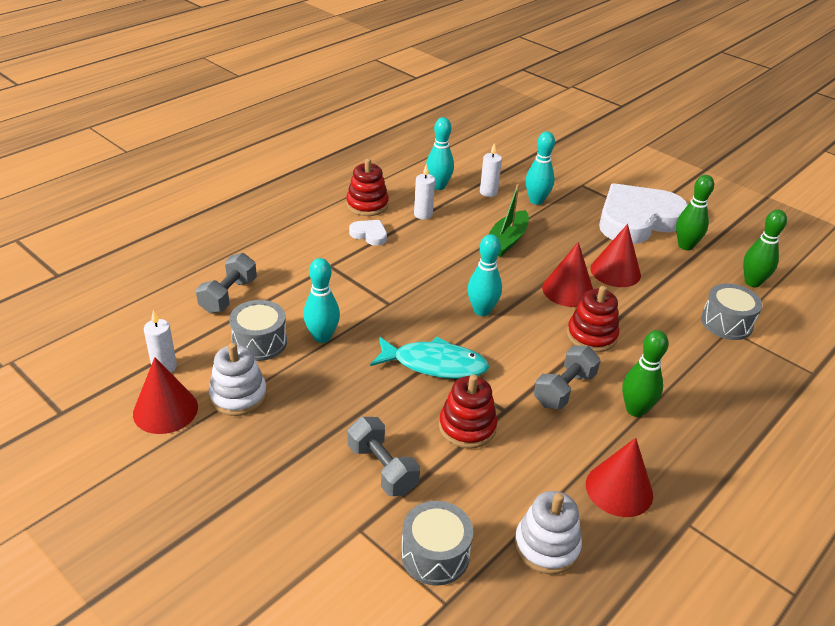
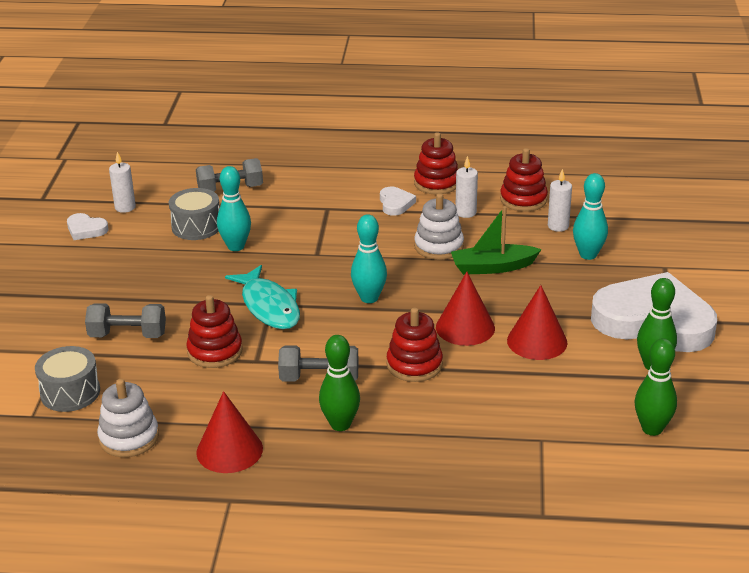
camera: 55 degrees right, 5 degrees down
red cone [133,357,198,434] -> white heart [67,213,109,240]
white stacking toy [208,343,267,416] -> white stacking toy moved to [414,193,464,260]
grey dumbbell [348,417,420,496] -> grey dumbbell turned 75 degrees clockwise [85,303,166,338]
turquoise bowling pin [426,117,454,190] -> red stacking toy [500,148,548,212]
grey drum [701,283,762,340] -> none

